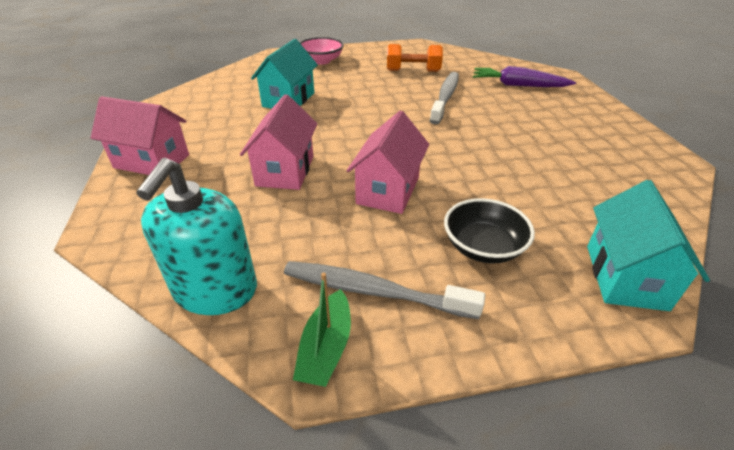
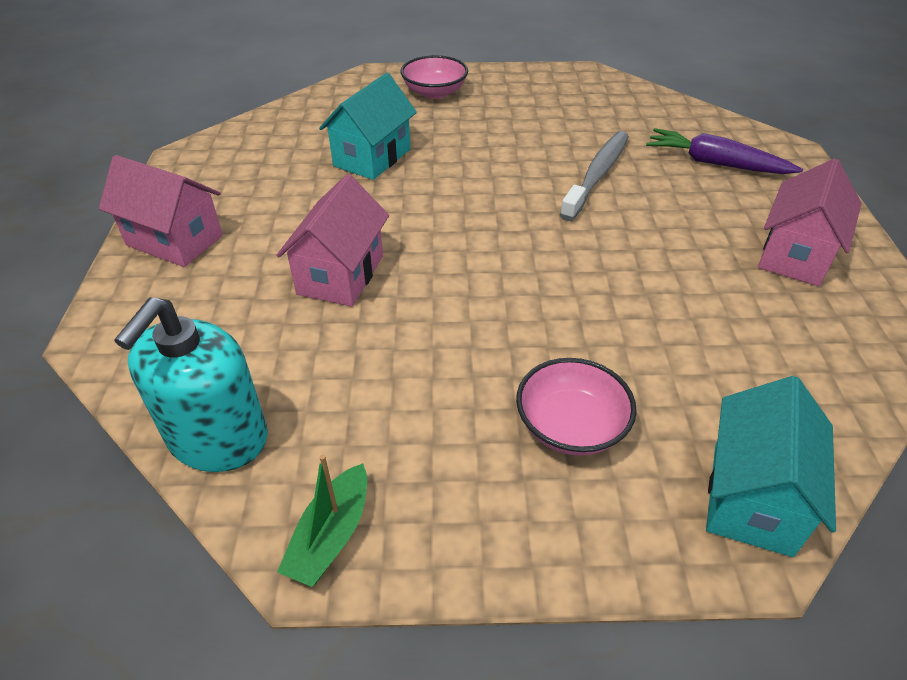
camera: 10 degrees right, 5 degrees up
grey toothbrush [284,261,485,319] -> none
pink house [347,111,429,214] -> pink house moved to [758,158,862,286]
orange dumbbell [387,44,443,72] -> none
black bowl [444,198,535,264] -> pink bowl [516,358,637,456]

